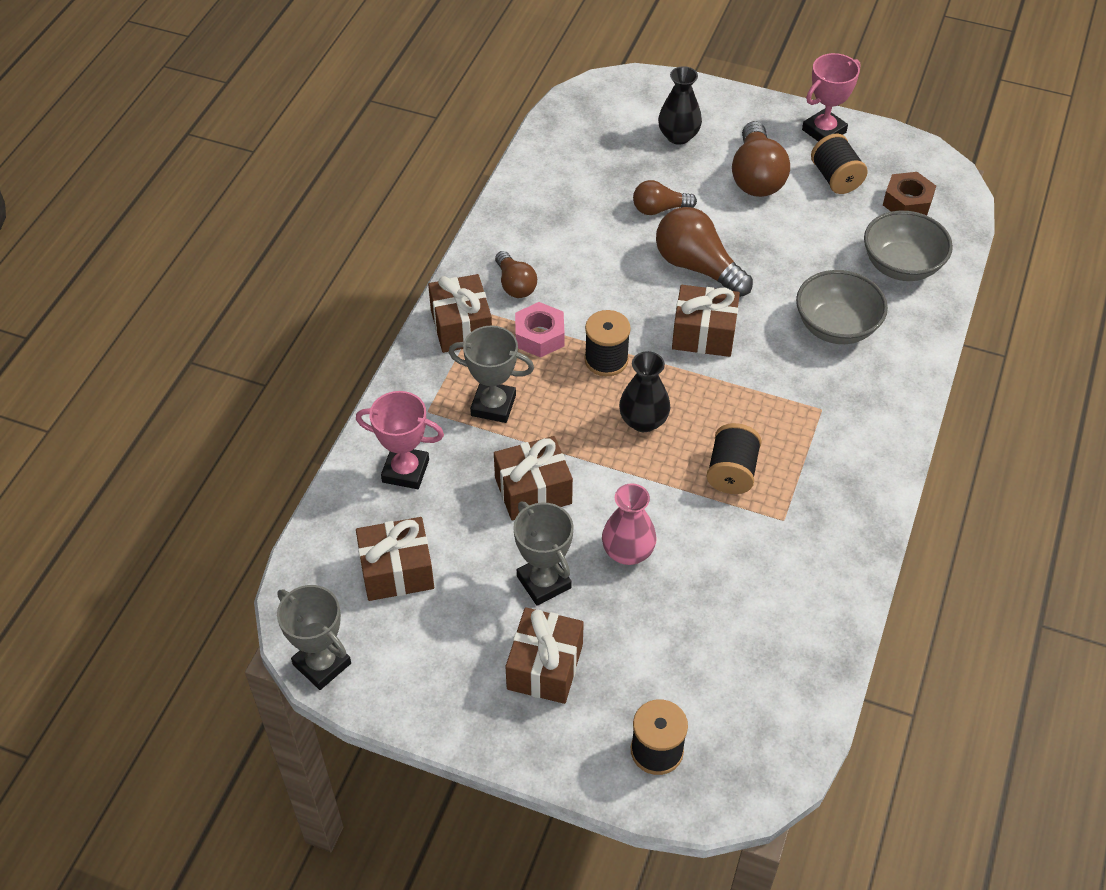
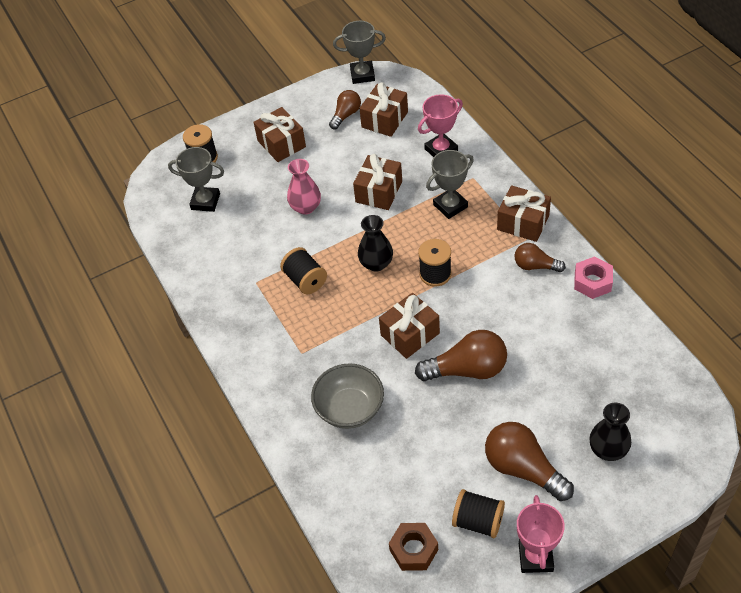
camera: 135 degrees right, 0 degrees up
grey trophy [513,502,573,606] -> grey trophy moved to [168,147,224,212]
pink nut [515,302,565,358] -> pink nut moved to [574,256,613,299]
brown light bulb [633,180,697,215] -> brown light bulb moved to [329,90,361,129]
grey bowl [864,211,953,281] -> none

